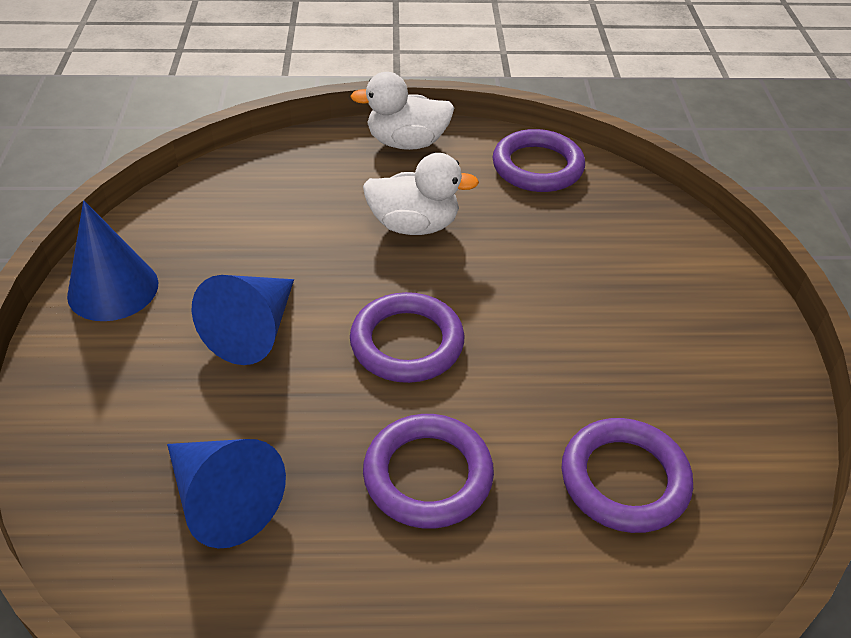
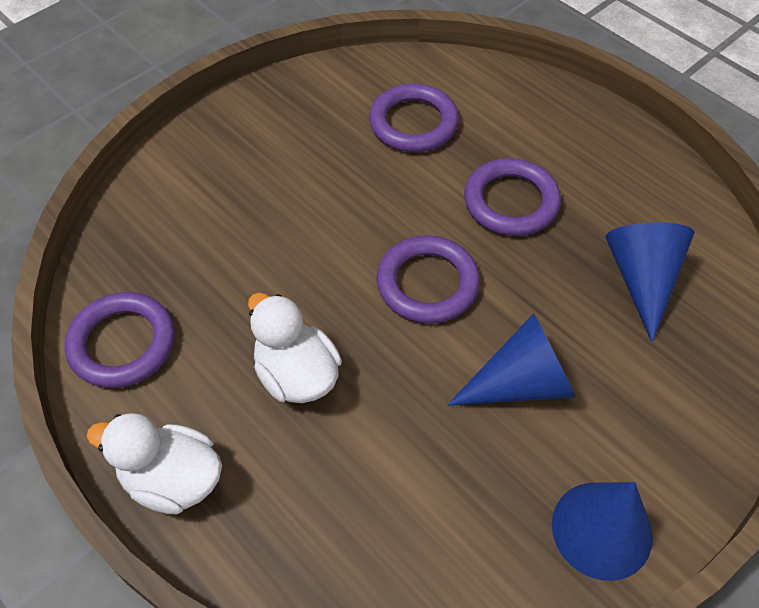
camera: 130 degrees left, 10 degrees up
white duck [350,72,454,150] -> white duck turned 150 degrees clockwise [87,413,222,514]

